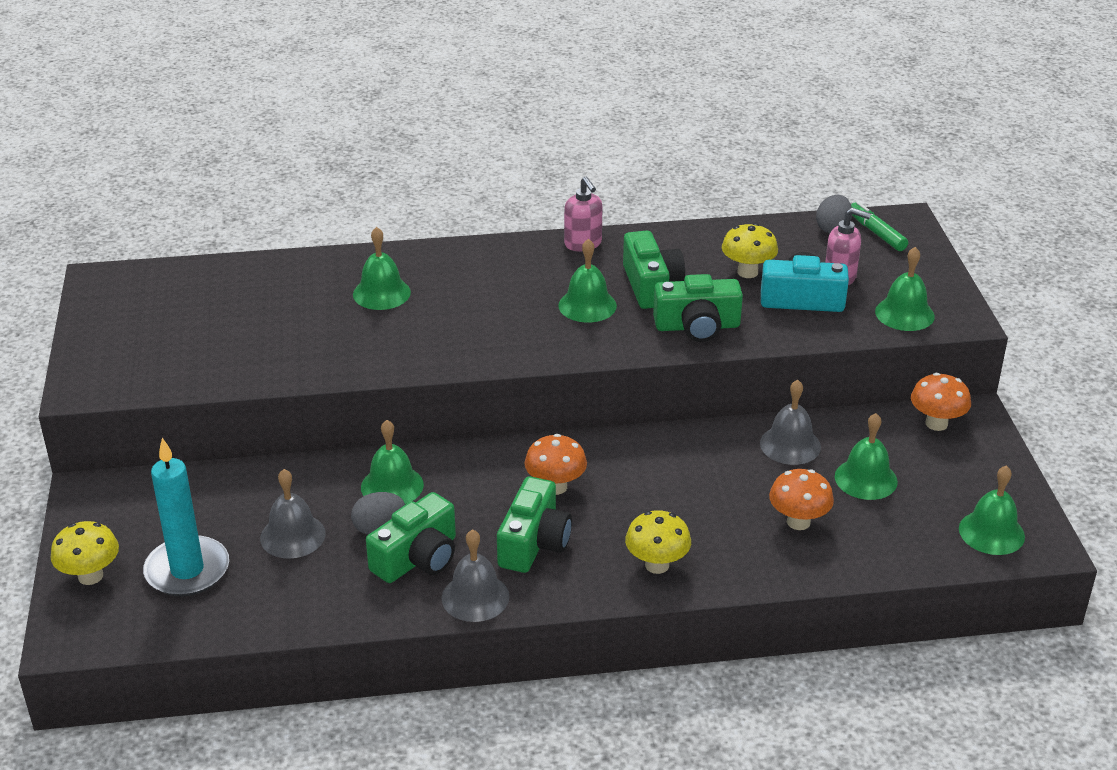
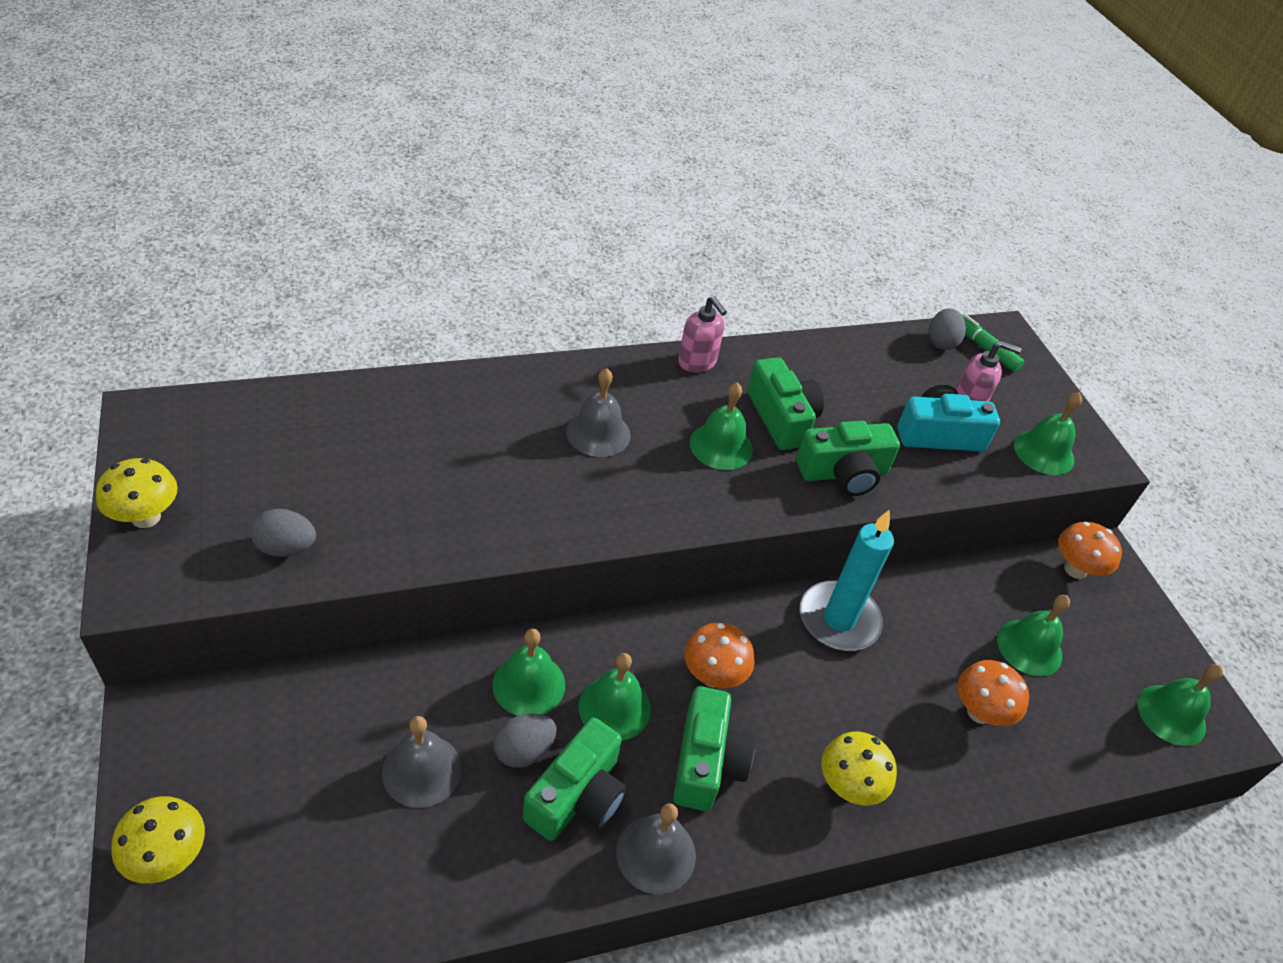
camera: 15 degrees left, 10 degrees up
turquoise candle [143,438,229,596] -> turquoise candle moved to [800,510,894,651]
green bell [353,227,411,310] -> green bell moved to [578,653,651,741]
yellow mushroom [722,223,778,278] -> yellow mushroom moved to [96,458,178,528]
grey bell [760,380,821,465] -> grey bell moved to [566,368,631,457]
none -> grey egg [251,509,316,557]

